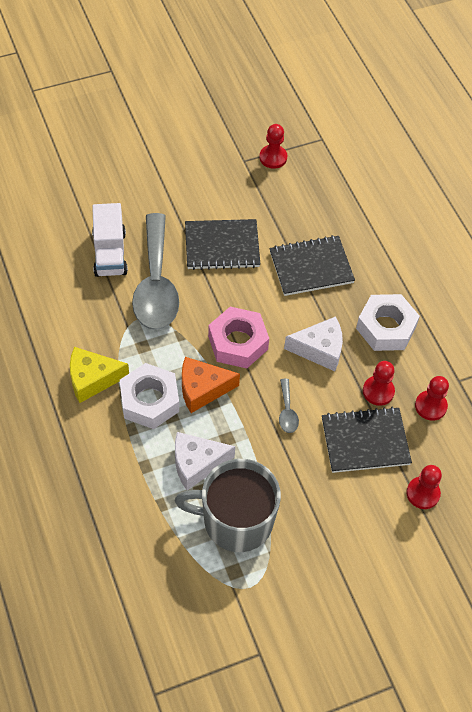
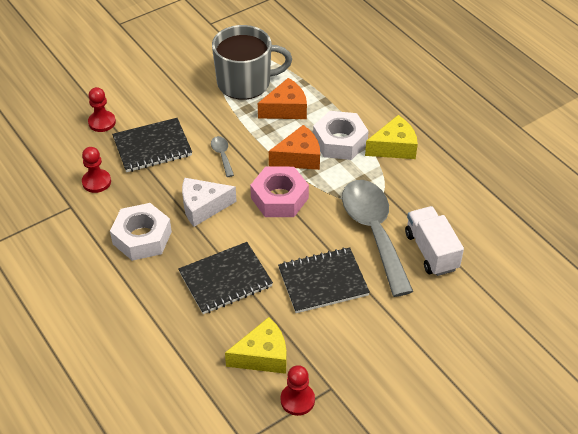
camera: 170 degrees right, 10 degrees down
white cheese [175,432,235,490] -> orange cheese [258,78,307,119]
red pawn [363,361,395,406] -> none
none -> yellow cheese [225,317,286,374]

